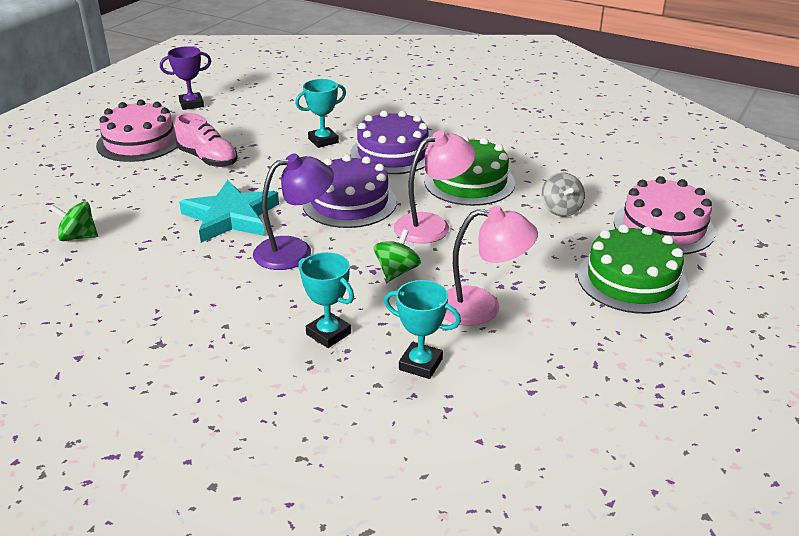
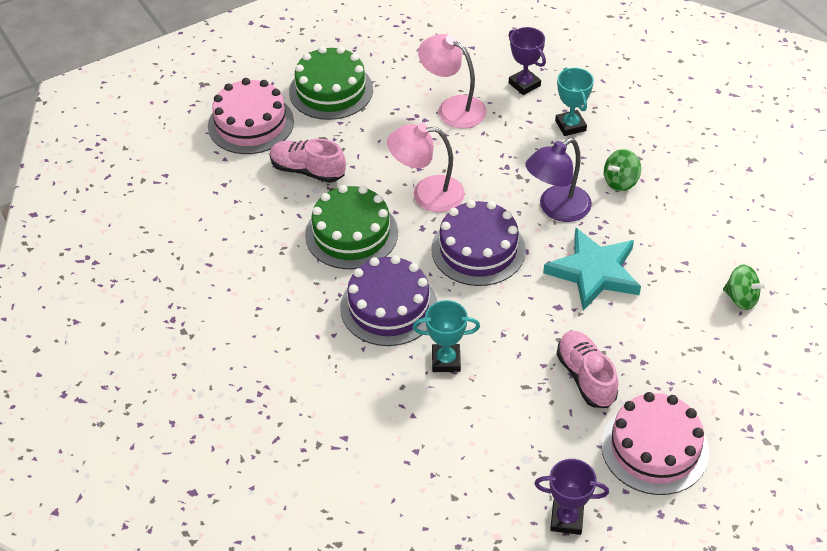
camera: 150 degrees left, 15 degrees up
purple lamp [253,153,334,270] -> purple lamp turned 45 degrees counterclockwise [525,138,592,222]
green spinning top [374,229,421,282] -> green spinning top moved to [604,149,641,191]
turquoise trophy [384,280,461,379] -> purple trophy [509,27,546,95]
grey spinning top [542,172,585,217] -> pink shoe [270,139,346,183]

